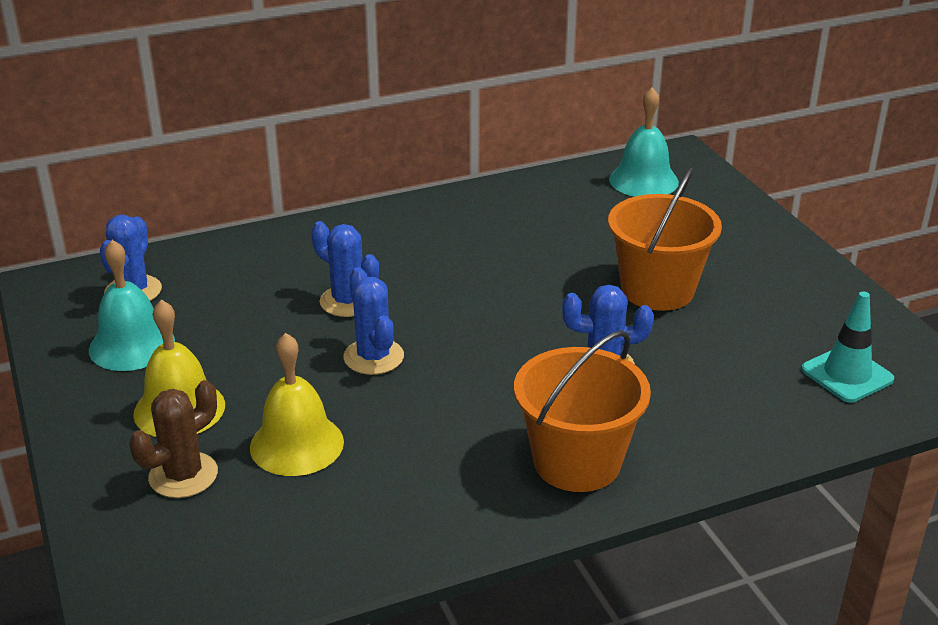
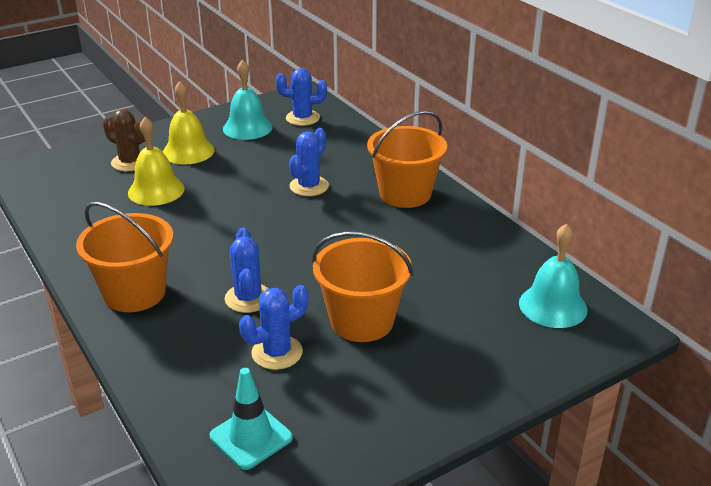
camera: 80 degrees right, 0 degrees up
blue cactus [343,267,404,375] -> blue cactus moved to [239,285,308,370]
none -> orange bucket [367,111,447,208]

